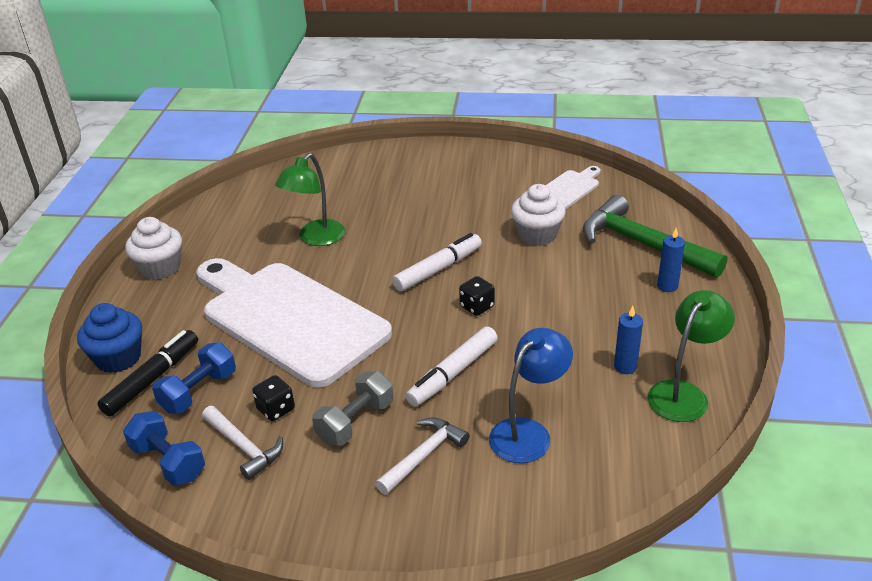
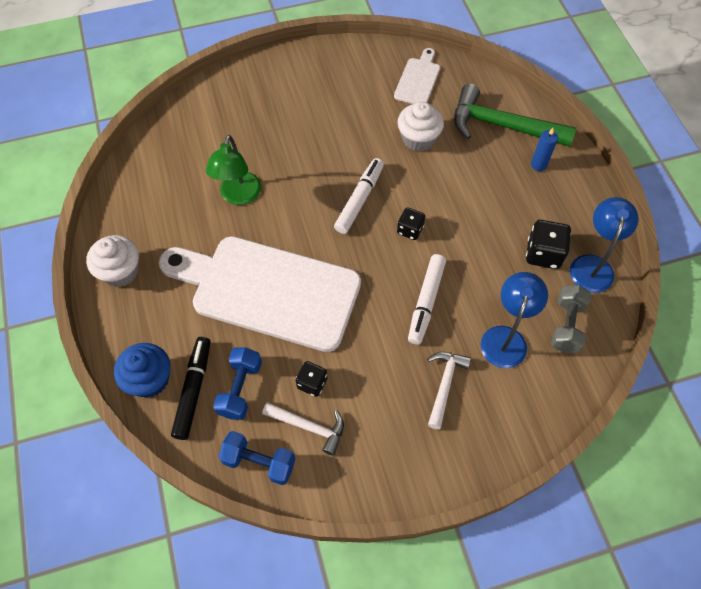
camera: 25 degrees left, 25 degrees up
grey dumbbell [312,371,393,446] -> grey dumbbell moved to [551,285,591,353]
blue candle [614,306,643,374] -> black dice [526,220,571,269]
green lamp [648,290,735,422] -> blue lamp [570,197,639,293]

